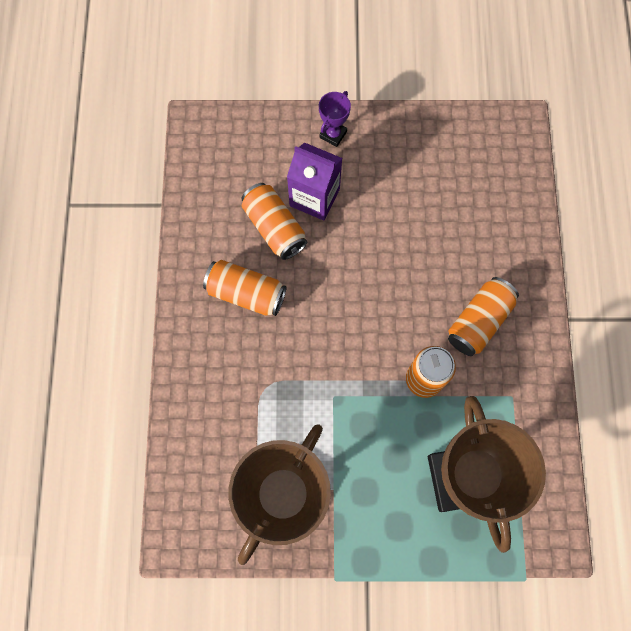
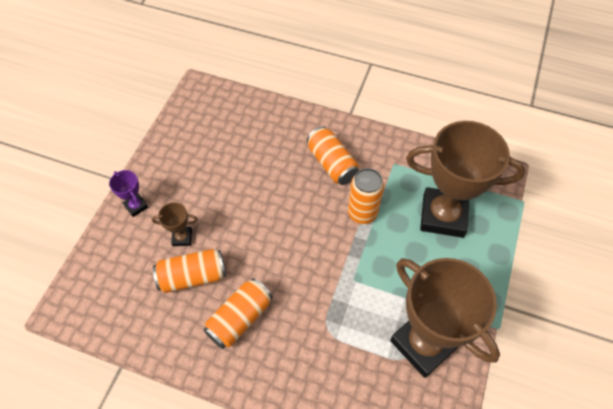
camera: 70 degrees left, 15 degrees down
purple carton [287,142,342,221] -> brown trophy [152,202,198,246]

